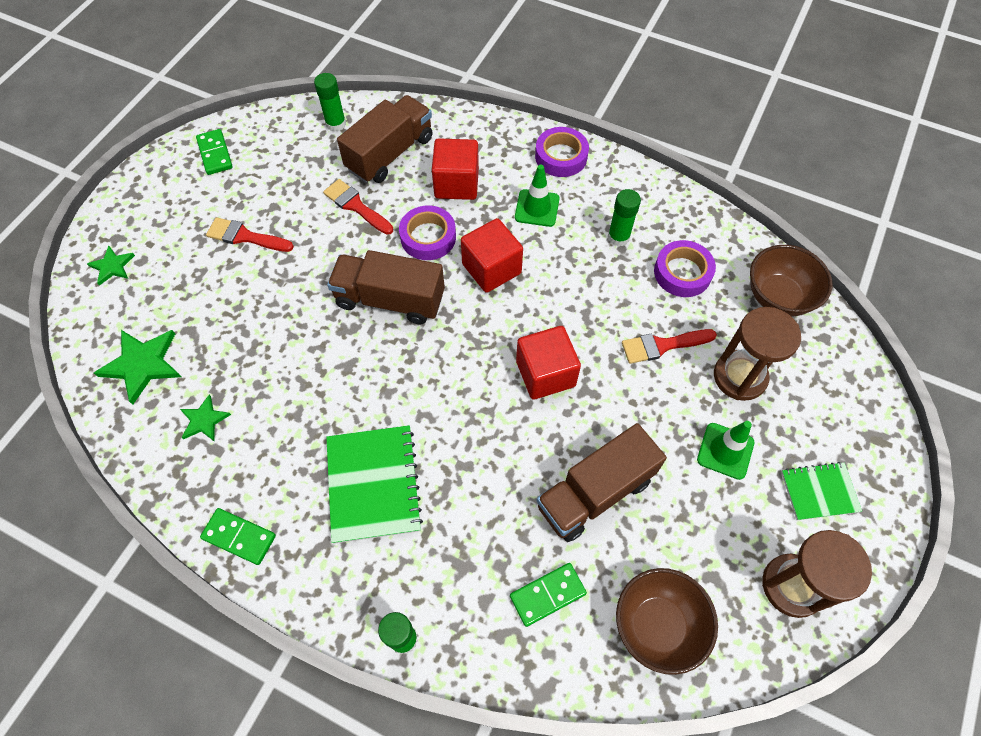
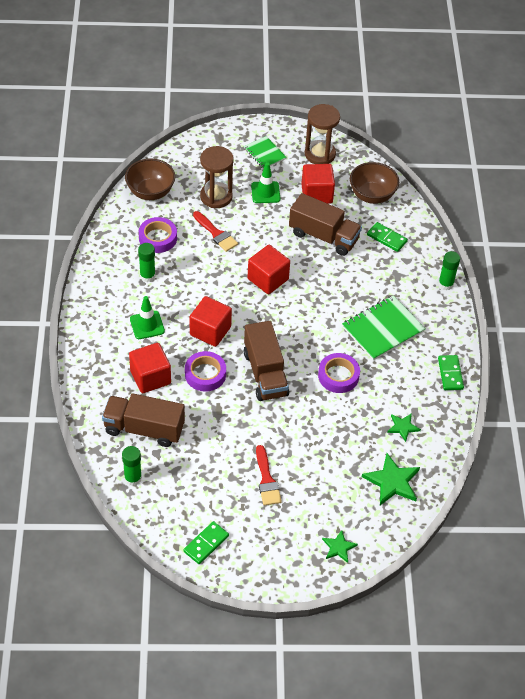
camera: 120 degrees left, 10 degrees down
red brush [323,179,393,235] -> none
purple tape [535,127,589,177] -> purple tape moved to [318,353,360,393]
none -> red cube [301,164,335,204]

